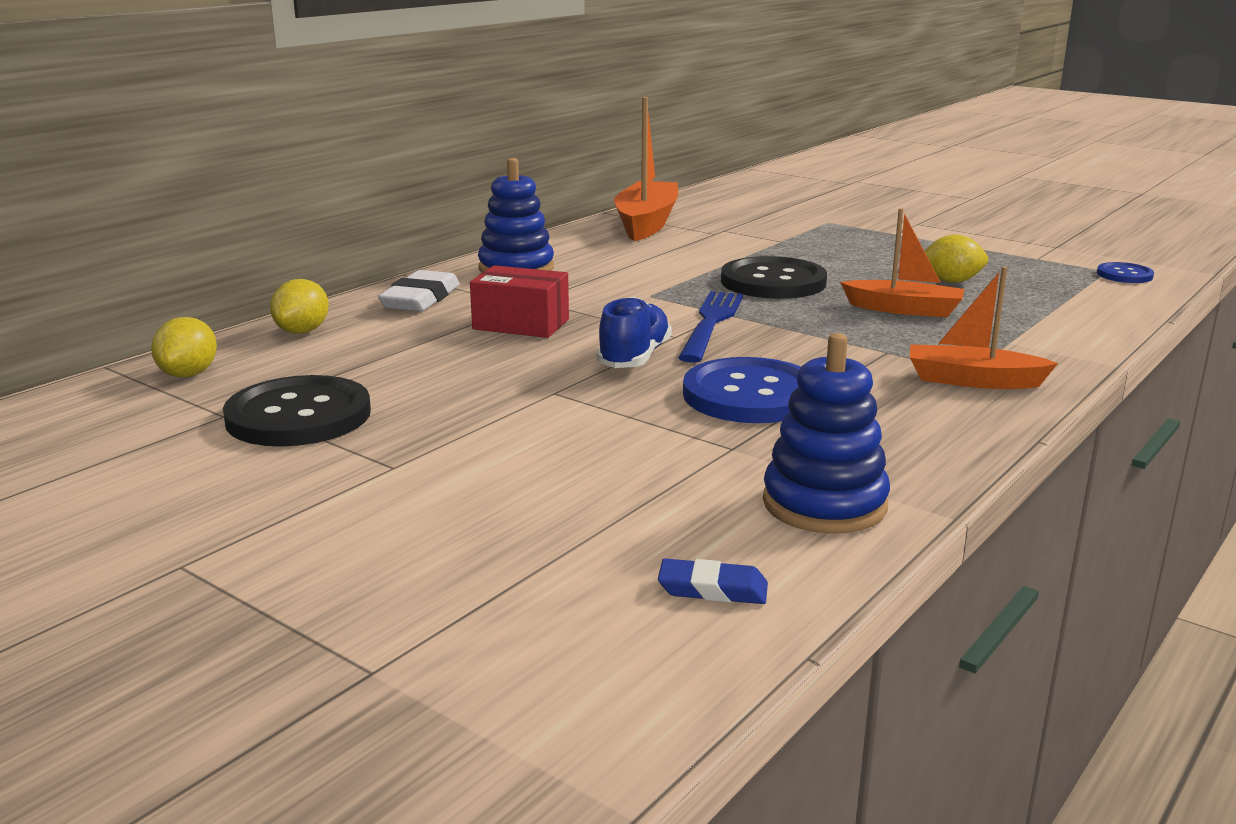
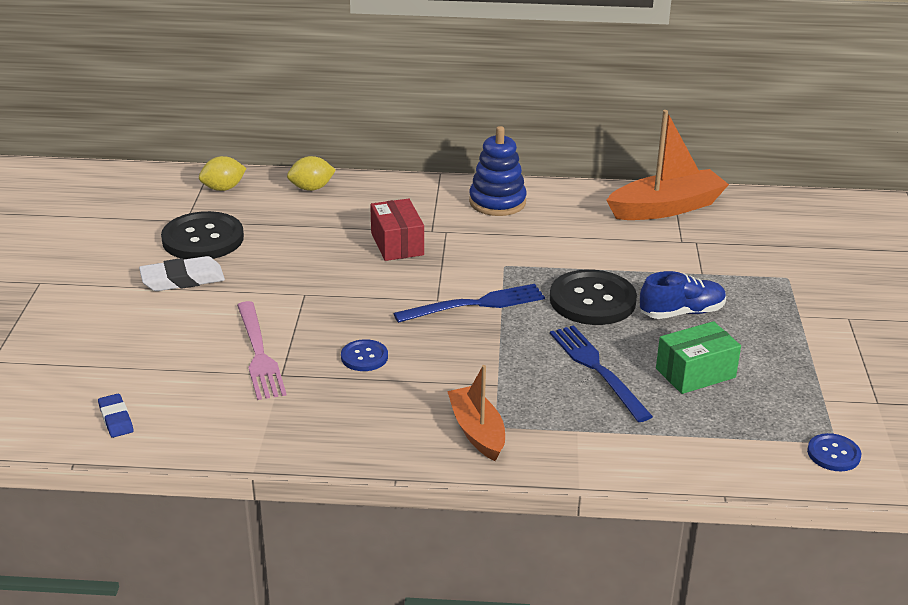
camera: 55 degrees right, 10 degrees up
white eraser [378,270,460,312] -> white eraser moved to [139,256,225,291]
blue shoe [597,297,672,368] -> blue shoe moved to [640,271,726,319]
blue button [683,357,801,423] -> blue button [341,339,388,371], size x0.51
blue stacking toy [763,333,890,534] -> none
orange boat [840,208,964,317] -> blue fork [550,325,653,422]
yellow lemon [924,235,989,283] -> green box [656,321,741,394]
none -> pink fork [237,301,286,400]

